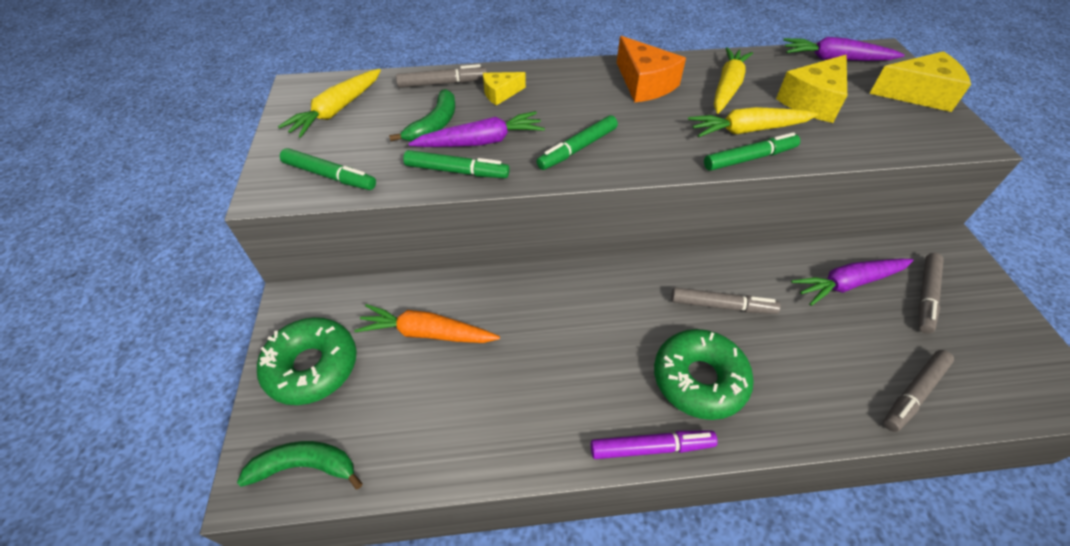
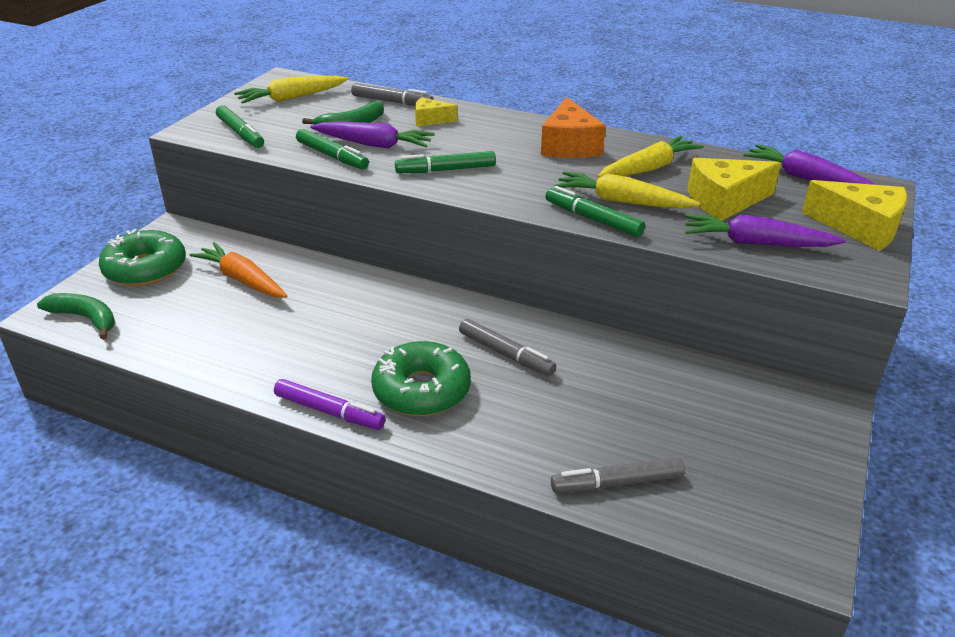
camera: 30 degrees right, 15 degrees down
green marker [704,132,800,171] -> green marker turned 150 degrees counterclockwise [545,186,645,237]
purple carrot [791,259,913,306] -> purple carrot moved to [685,214,846,247]
grey marker [918,253,944,334] -> none

